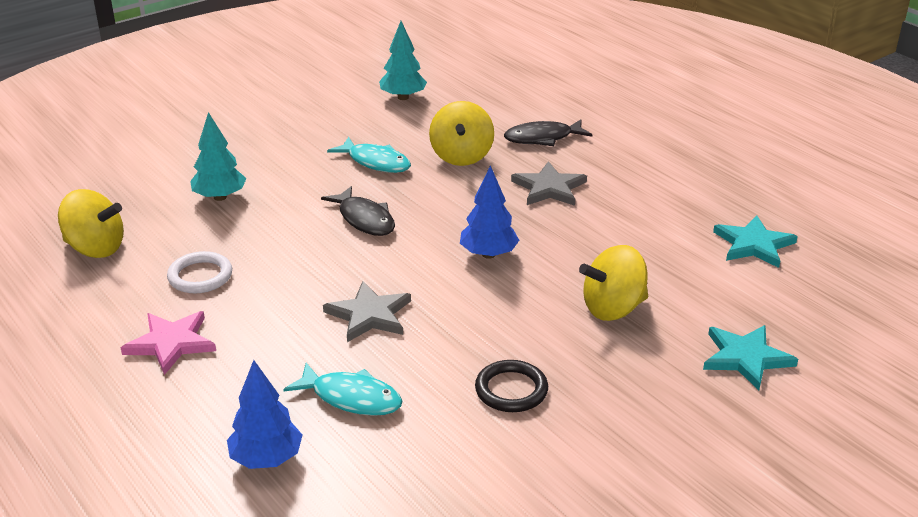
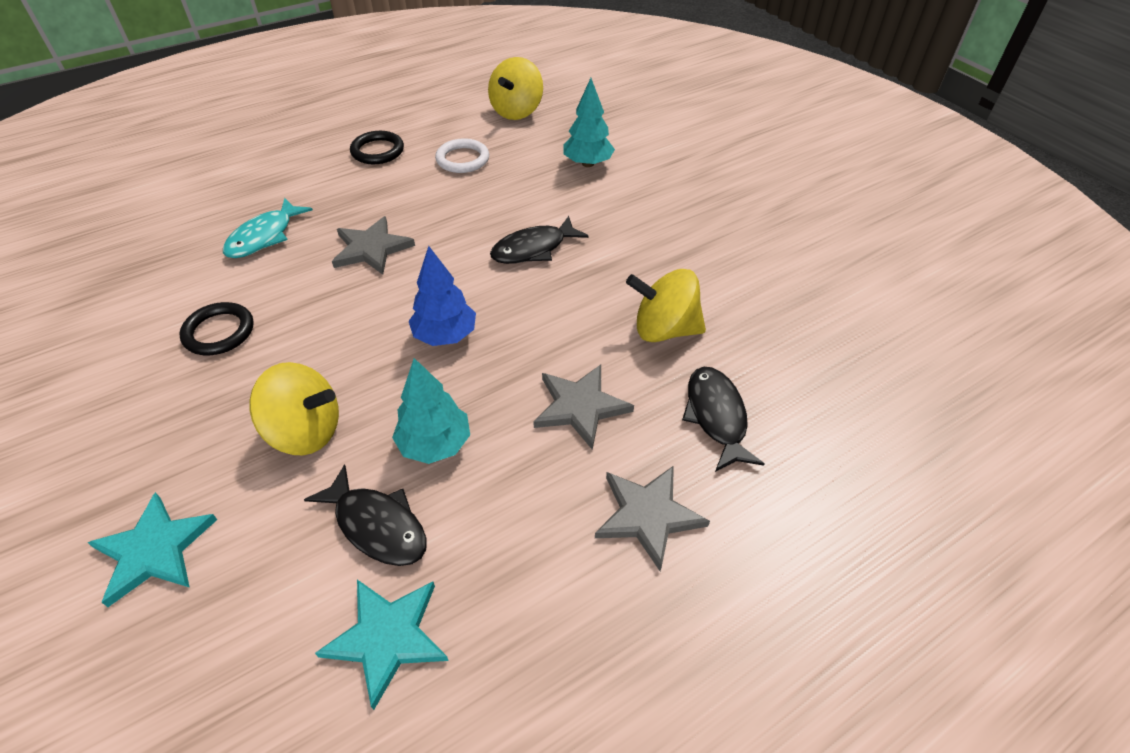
camera: 95 degrees right, 15 degrees up
pink star [121,311,216,375] -> black ring [350,131,404,164]
blue tree [227,360,303,469] -> none
turquoise fish [327,137,411,173] -> none
turquoise tree [379,21,427,100] -> turquoise tree moved to [392,358,470,464]
yellow spinning top [579,245,648,321] -> yellow spinning top turned 120 degrees clockwise [249,362,339,455]
none -> black fish [304,464,427,566]
none -> grey star [595,466,710,571]

